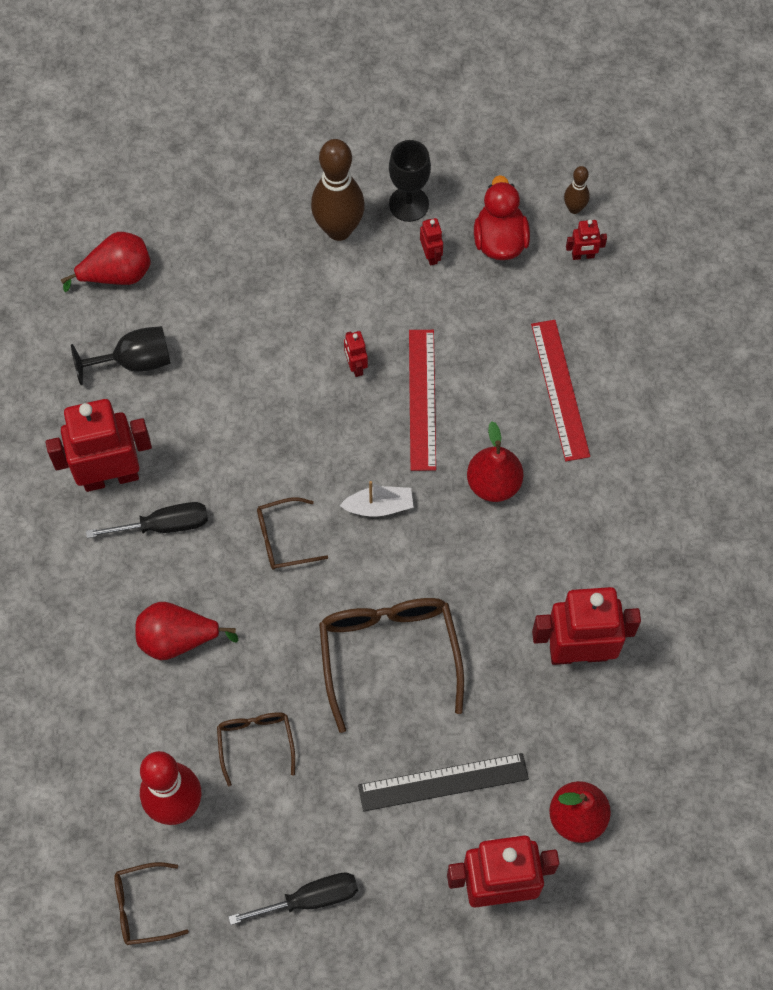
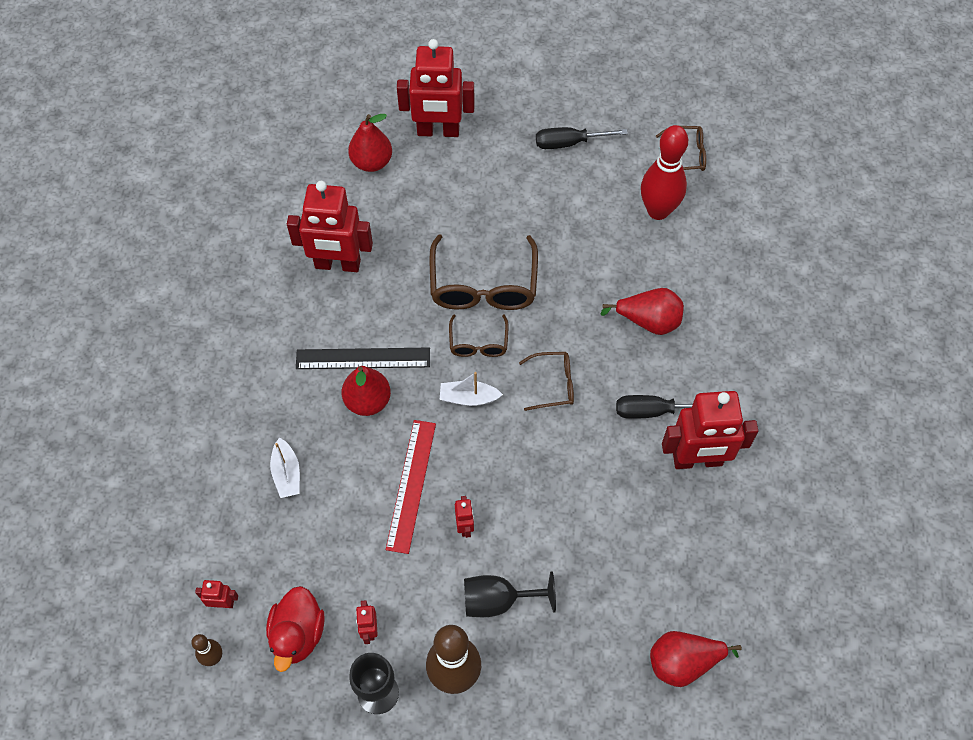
camera: 170 degrees left, 5 degrees down
black goblet [71,326,171,385] -> black goblet moved to [464,571,556,617]
brown glasses [217,712,295,786] -> brown glasses moved to [449,314,508,357]
black ruler [358,753,529,812] -> black ruler moved to [296,347,430,369]
red ruler [531,320,590,461] -> white boat [270,437,300,498]

